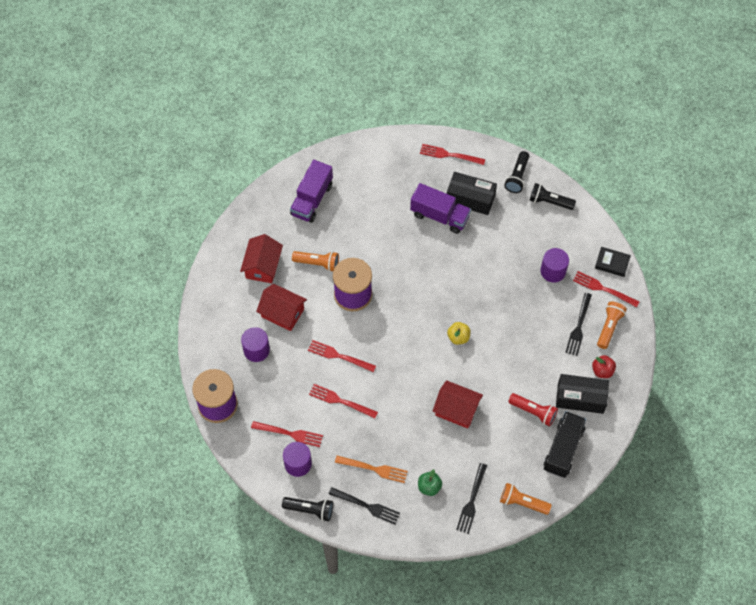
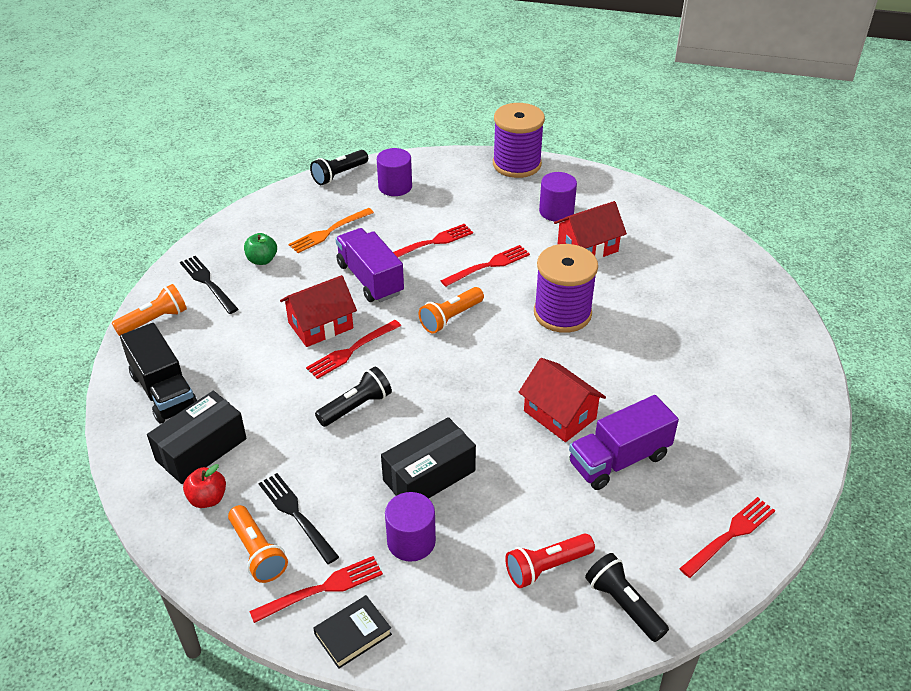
camera: 125 degrees right, 20 degrees down
red house [240,234,283,283] -> red house moved to [519,358,606,442]
red fork [251,421,323,447] -> red fork moved to [306,320,401,379]
purple truck [290,160,333,223] -> purple truck moved to [336,228,404,302]
orange flashlight [292,251,339,272] -> orange flashlight moved to [419,287,484,334]
black fork [329,487,400,525] -> none
black box [447,172,497,215] -> black box moved to [381,417,476,499]
yellow apple [447,322,470,345] -> none
red flashlight [508,393,558,427] -> red flashlight moved to [505,533,595,588]
black flashlight [529,183,576,210] -> black flashlight moved to [315,367,392,427]

